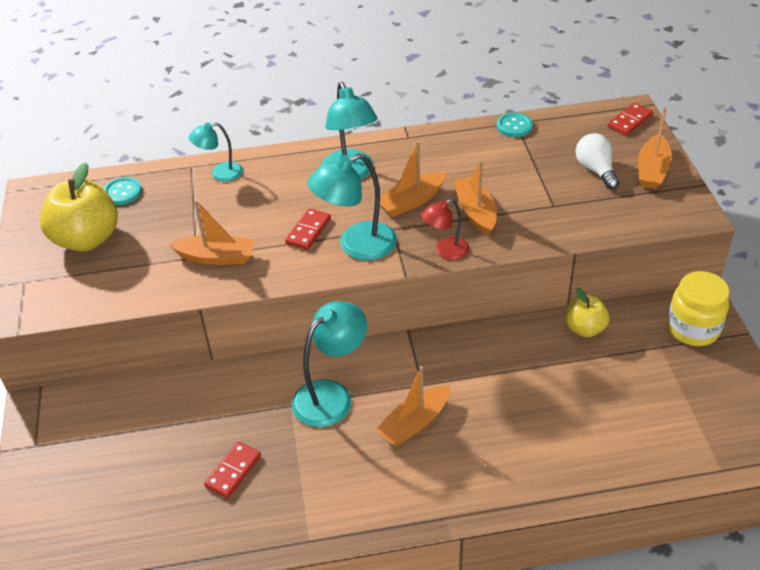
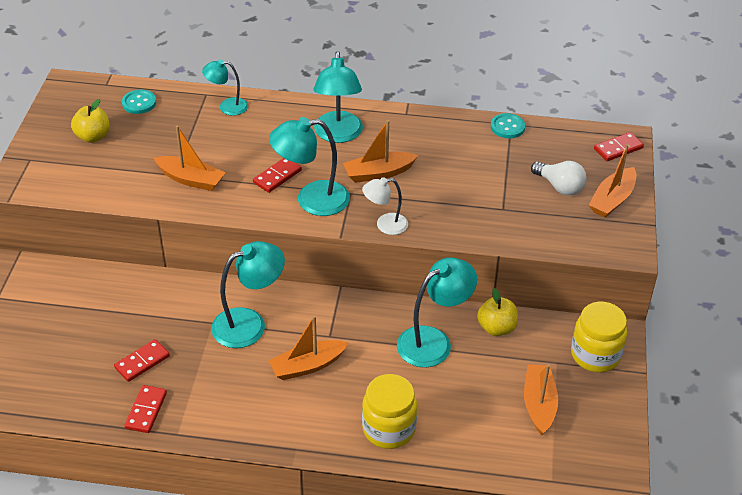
camera: 15 degrees right, 0 degrees up
yellow apple [40,162,118,252] -> yellow apple [71,99,110,143], size x0.58
red lamp [421,199,470,261] -> white lamp [362,177,408,235]
orange boat [454,160,497,236] -> orange boat moved to [524,364,558,435]
white light bulb [575,133,620,189] -> white light bulb turned 135 degrees clockwise [531,161,587,195]
none -> red domino [124,385,167,433]
none -> yellow jar [362,374,417,449]
none -> turquoise lamp [397,257,477,367]

